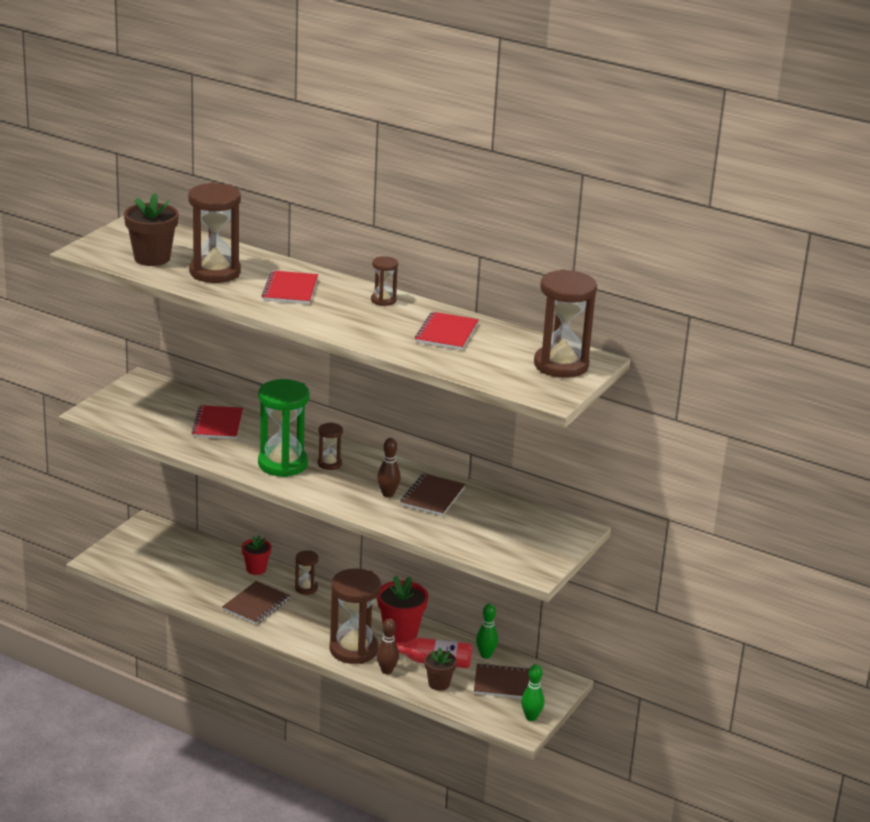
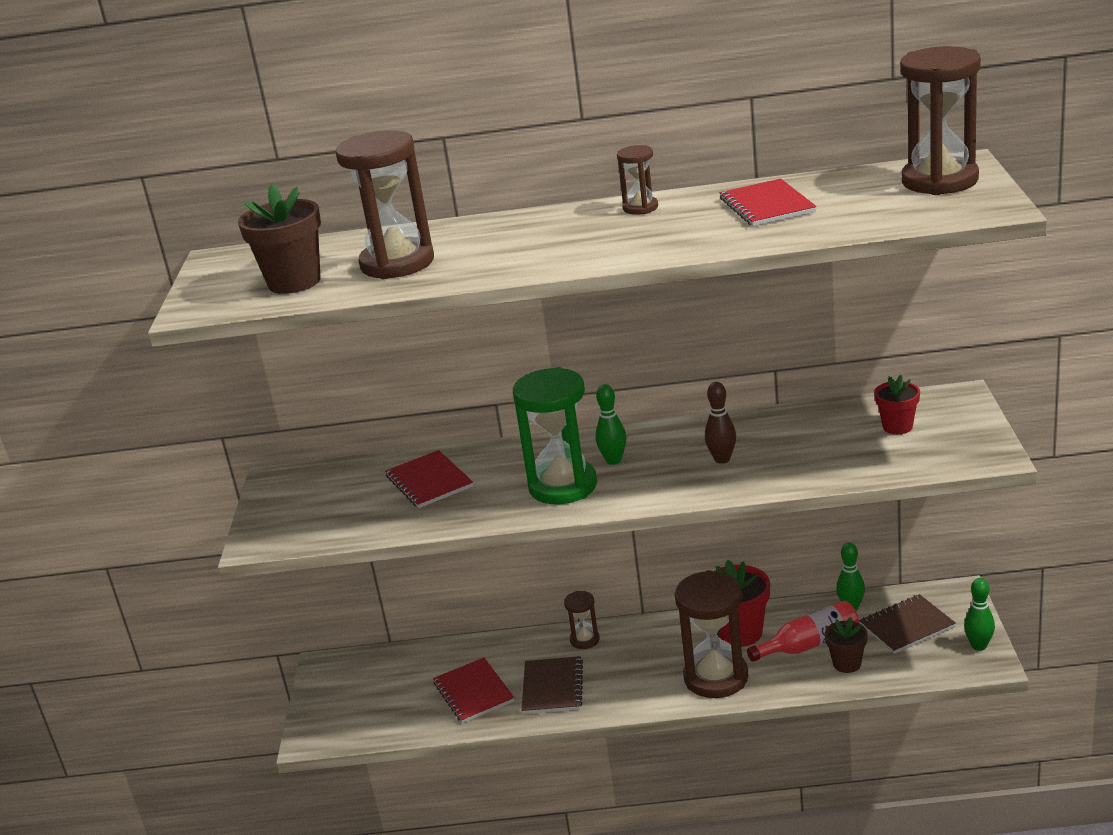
camera: 25 degrees left, 0 degrees up
red flower pot [242,535,271,575] -> red flower pot moved to [874,375,920,434]
red notebook [262,270,318,304] -> red notebook moved to [433,658,514,723]
brown hourglass [318,422,343,470] -> green bowling pin [595,384,627,465]
brown bowling pin [377,618,399,674] -> none
brown notebook [400,473,466,516] -> none

